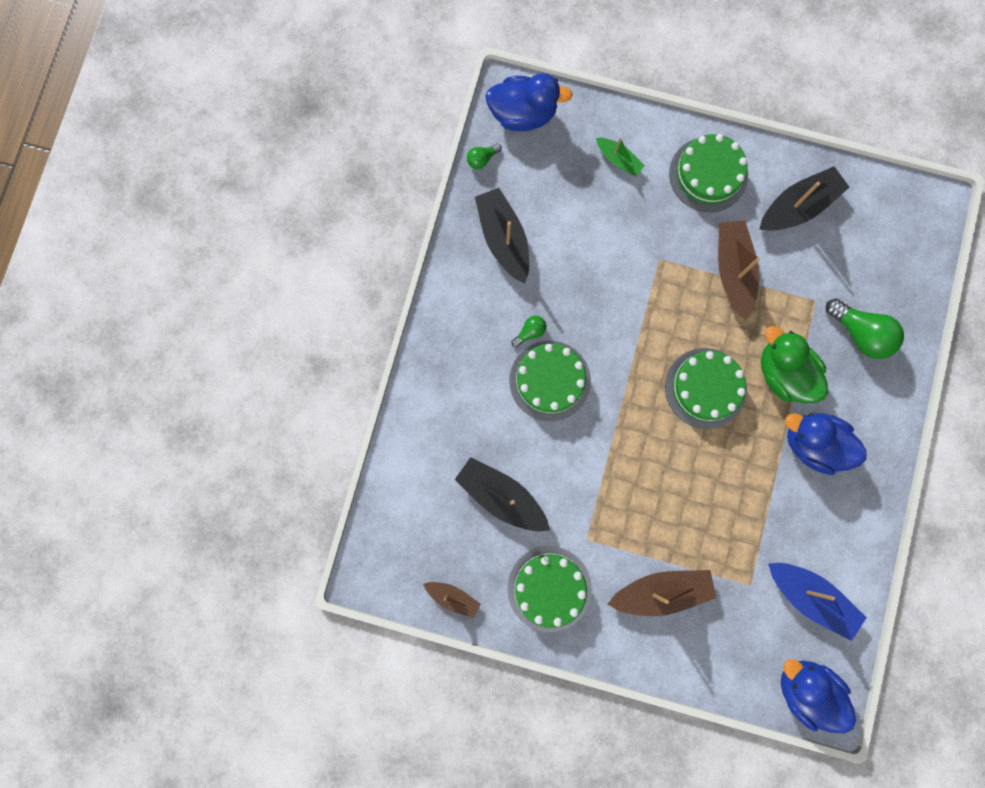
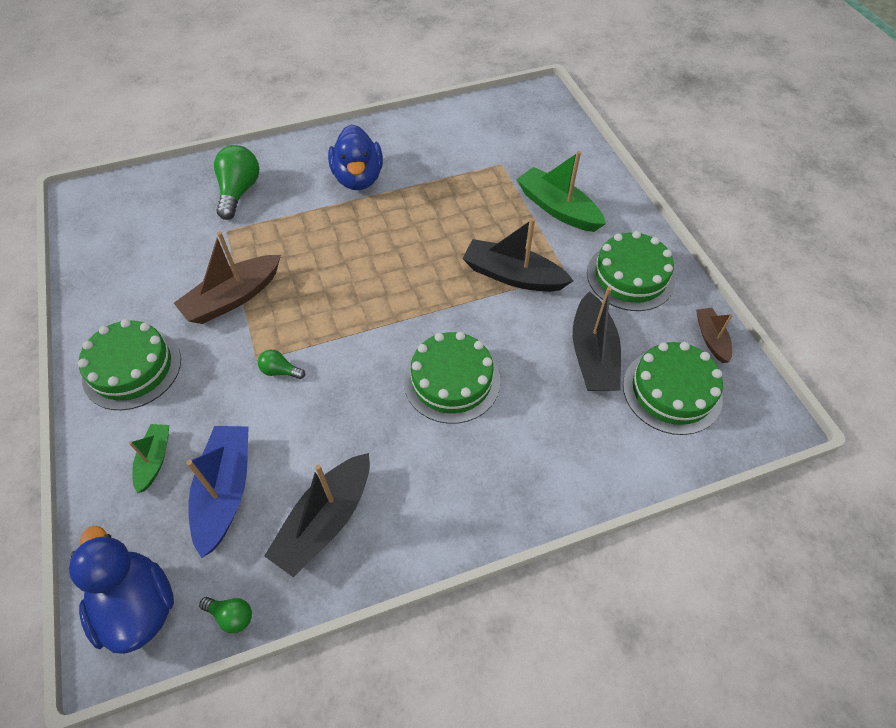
camera: 125 degrees left, 25 degrees down
green light bulb [512,316,546,347] -> green light bulb moved to [258,350,305,379]
brown boat [607,570,716,616] -> green boat [516,151,606,232]
green cake [665,348,747,429] -> green cake moved to [623,342,723,435]
black boat [760,166,849,231] -> black boat moved to [462,218,574,292]
green duck [761,326,828,403] -> none
blue boat [768,563,867,641] -> blue boat moved to [186,426,249,558]
blue duck [781,659,856,733] -> none

